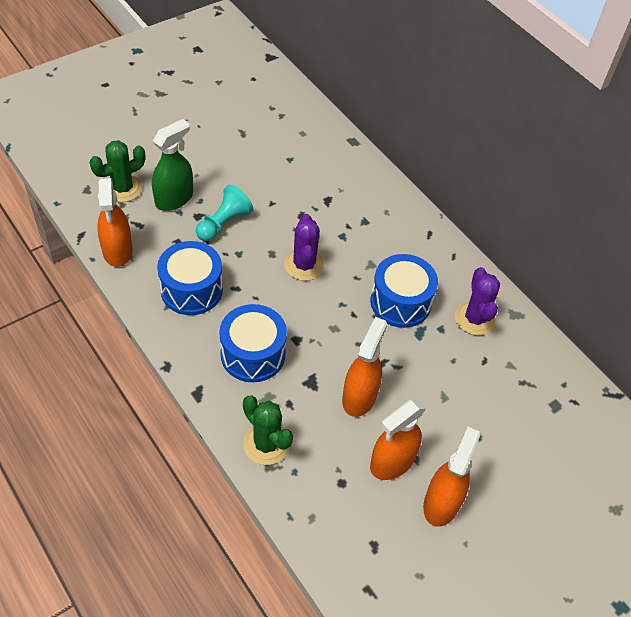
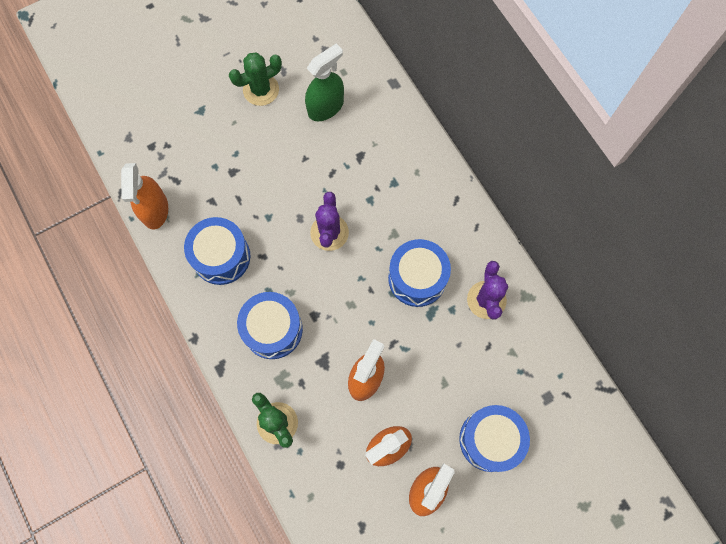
camera: 10 degrees right, 20 degrees up
green cactus [90,140,145,202] -> green cactus moved to [229,53,282,106]
green spray bottle [152,119,193,211] -> green spray bottle moved to [305,43,344,121]
turquoise pawn [196,185,253,241] -> none
none -> blue drum [459,405,530,472]

